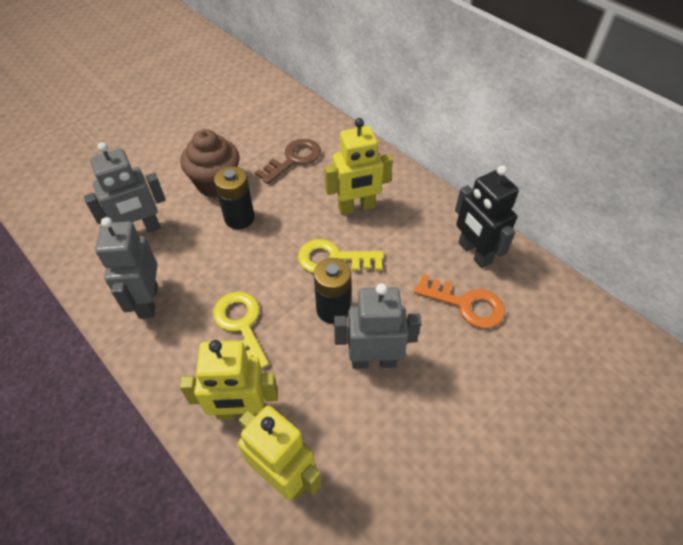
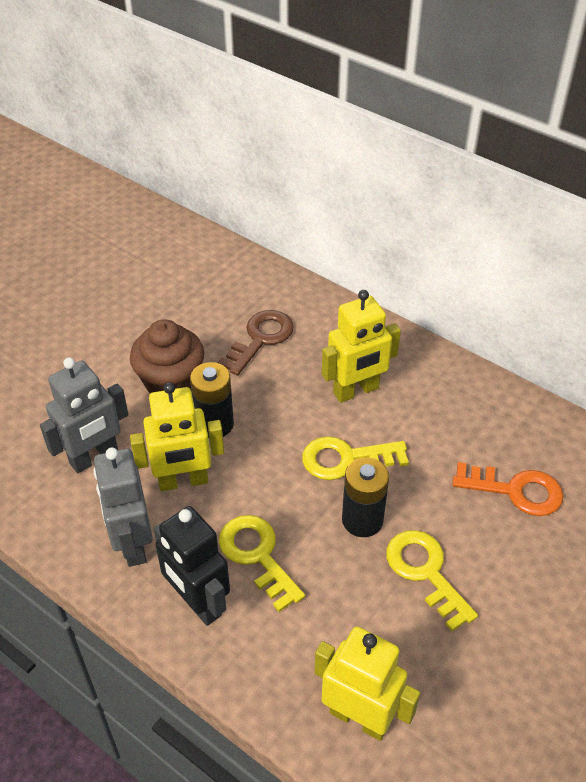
camera: 10 degrees left, 5 degrees down
yellow robot [180,340,278,420] -> yellow robot moved to [130,382,224,491]
grey robot [334,283,421,369] -> yellow key [386,530,478,631]
black robot [455,166,519,268] -> black robot moved to [154,506,230,626]

